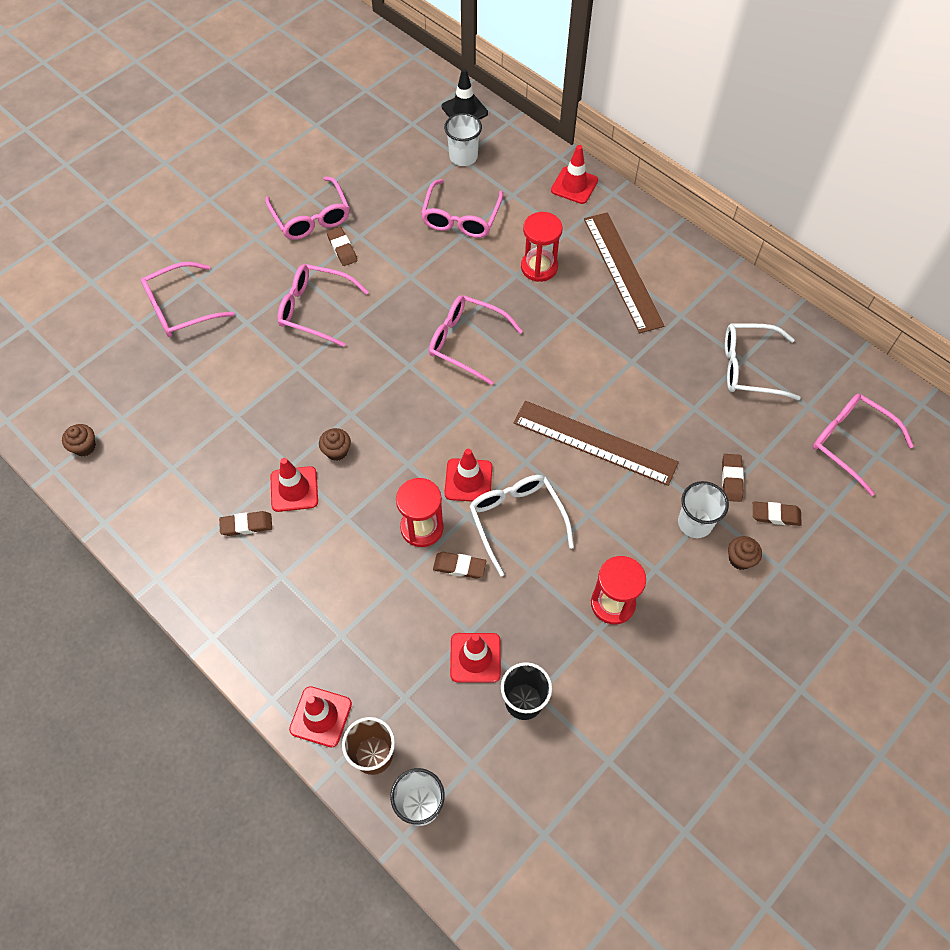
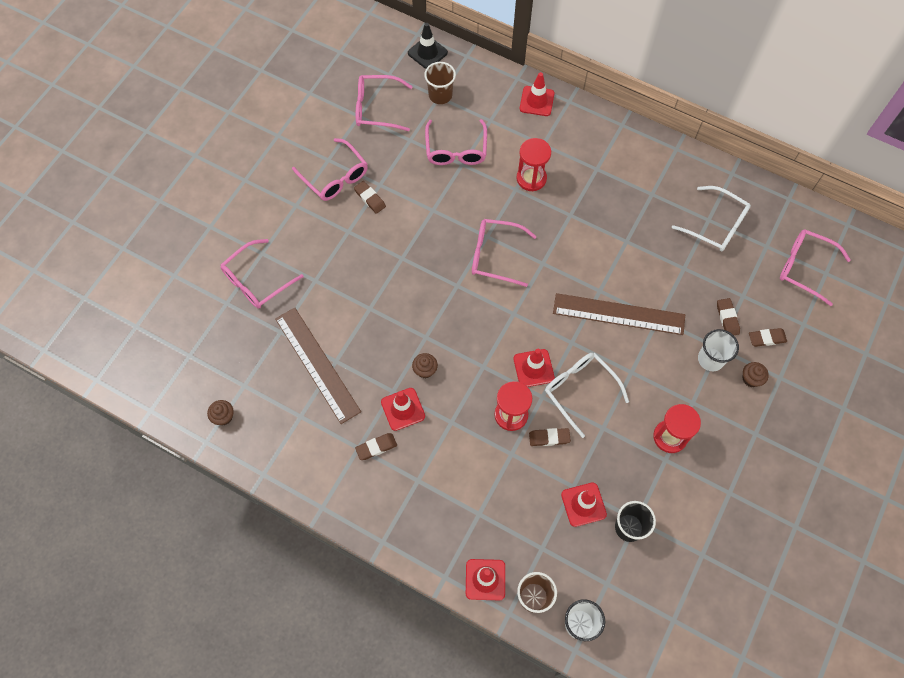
camera: 15 degrees left, 5 degrees up
pink glasses [277,264,369,347] -> pink glasses moved to [356,75,413,131]
white cup [444,113,482,166] -> brown cup [424,62,456,104]
brown ruler [584,212,664,333] -> brown ruler moved to [275,308,361,424]
white glasses [725,323,801,400] -> white glasses turned 135 degrees counterclockwise [672,186,751,251]

